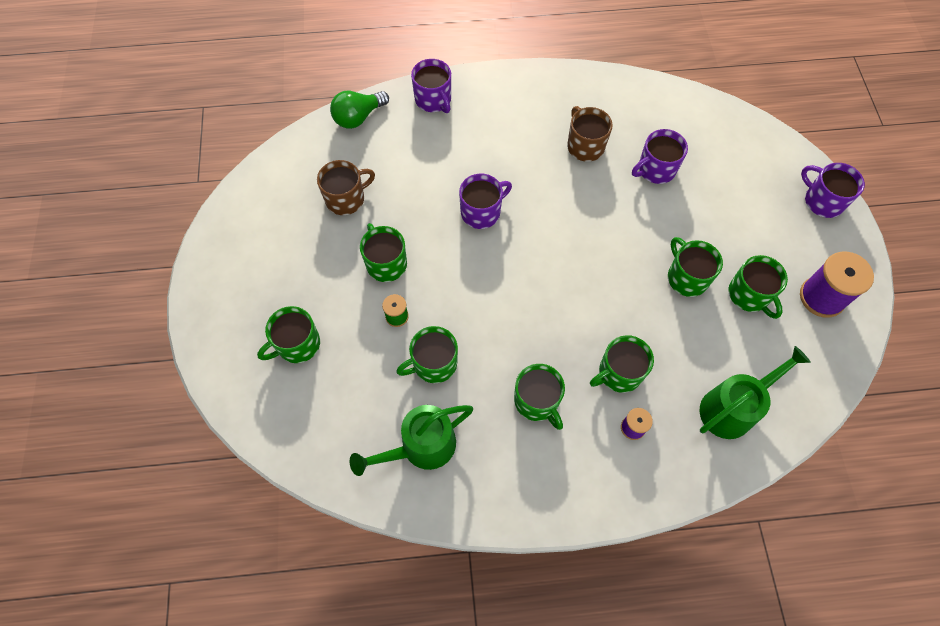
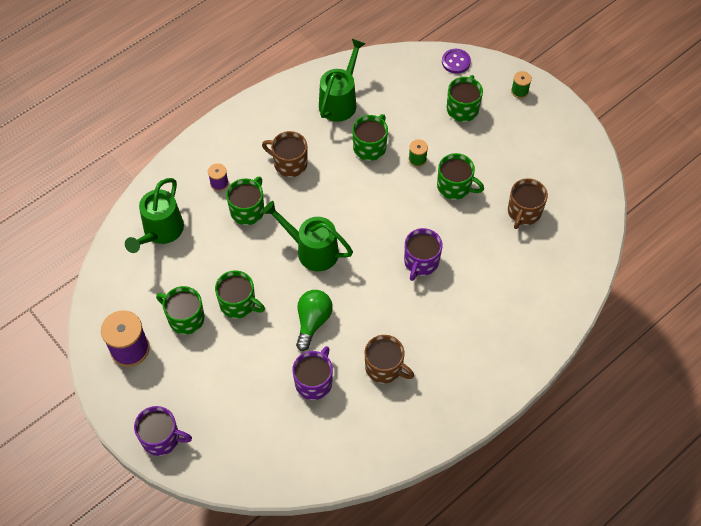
camera: 145 degrees right, 5 degrees down
green light bulb [330,90,389,129] -> green light bulb moved to [296,290,333,351]
purple mug [411,59,451,113] -> none
green mug [514,364,565,430] -> brown mug [262,131,308,177]
none -> green watering can [262,201,353,271]
none -> purple button [442,49,471,74]
none -> green spool [511,71,532,98]

